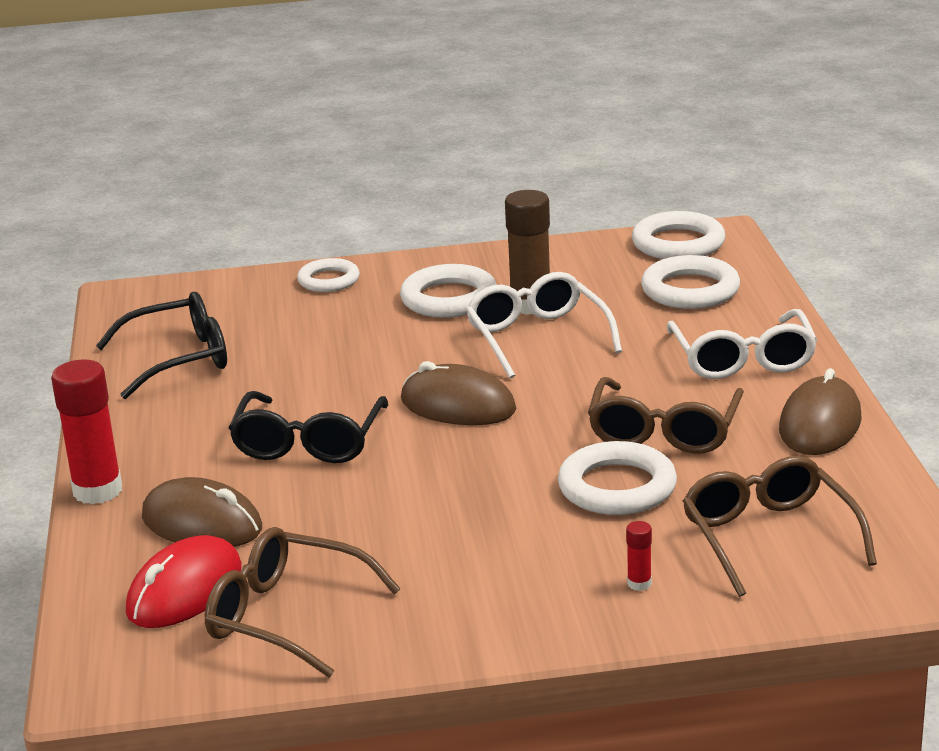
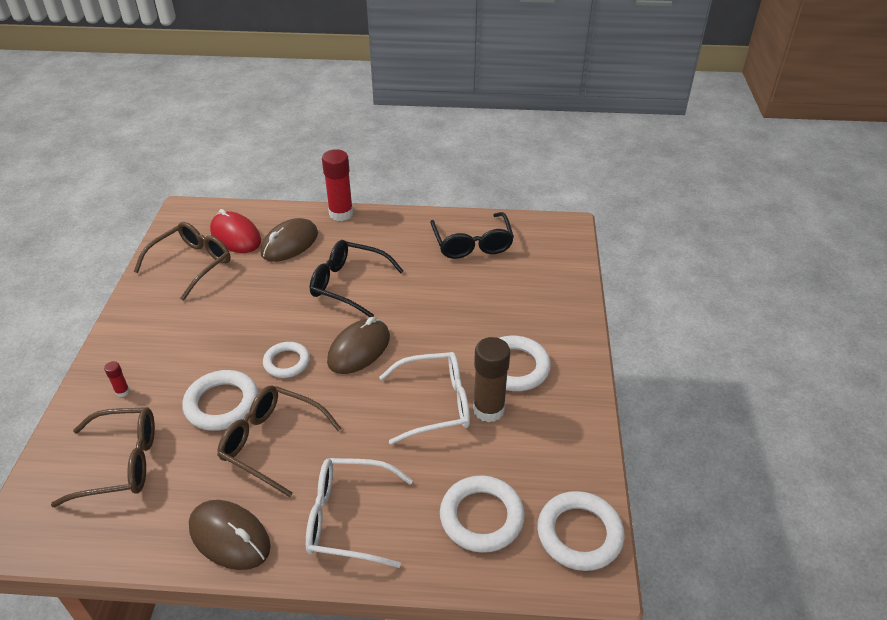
camera: 100 degrees right, 15 degrees up
white ring [297,258,360,292] -> white ring moved to [263,342,310,378]

